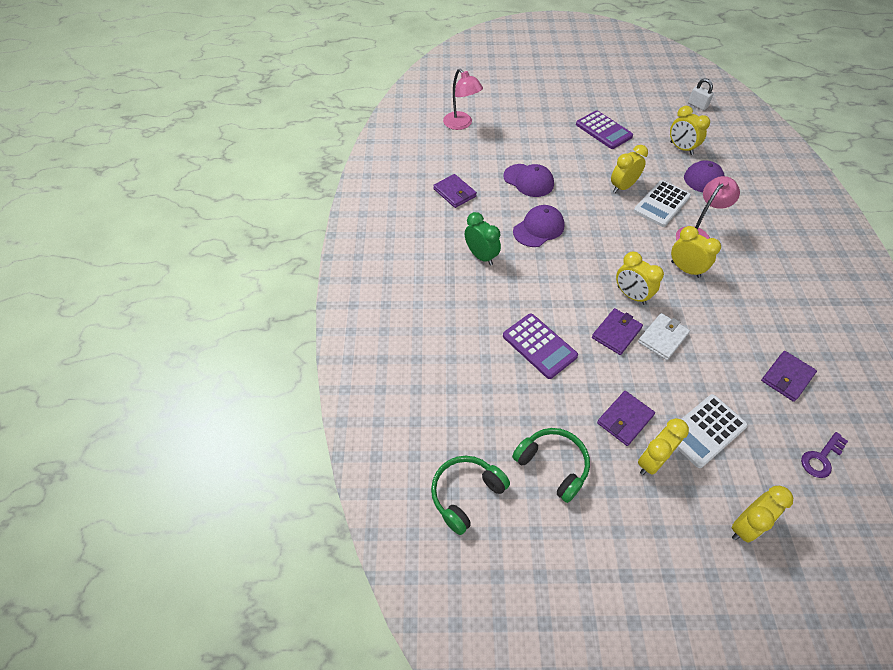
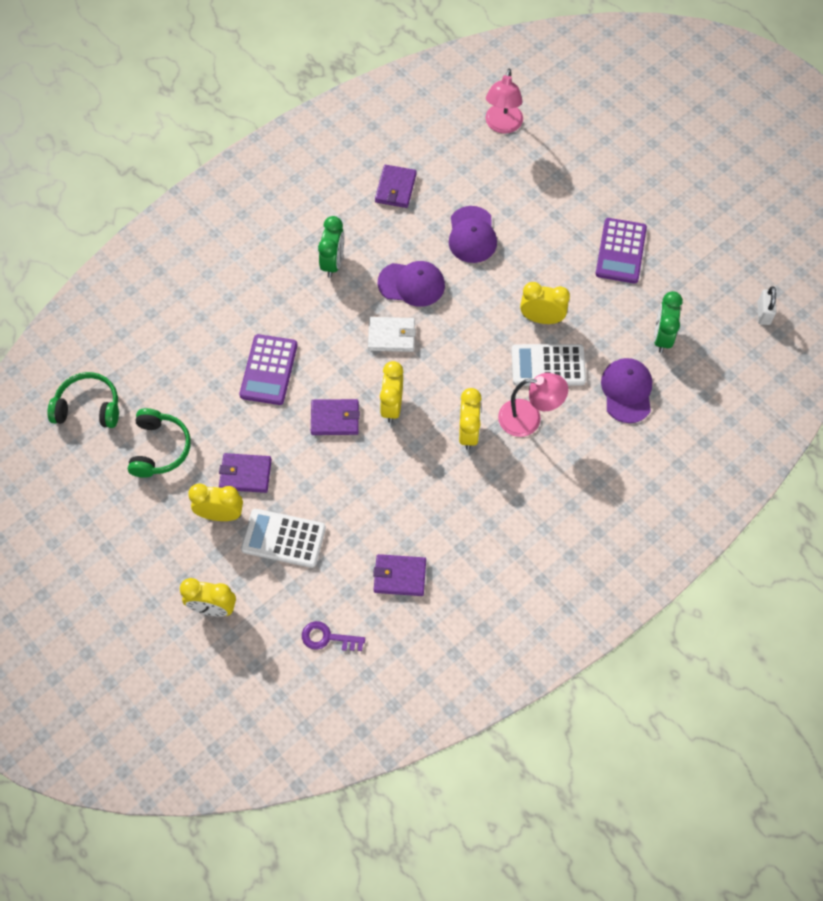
camera: 50 degrees right, 10 degrees up
white wallet [638,313,690,360] -> white wallet moved to [368,317,416,352]
yellow clock [670,106,710,155] -> green clock [654,291,683,353]

